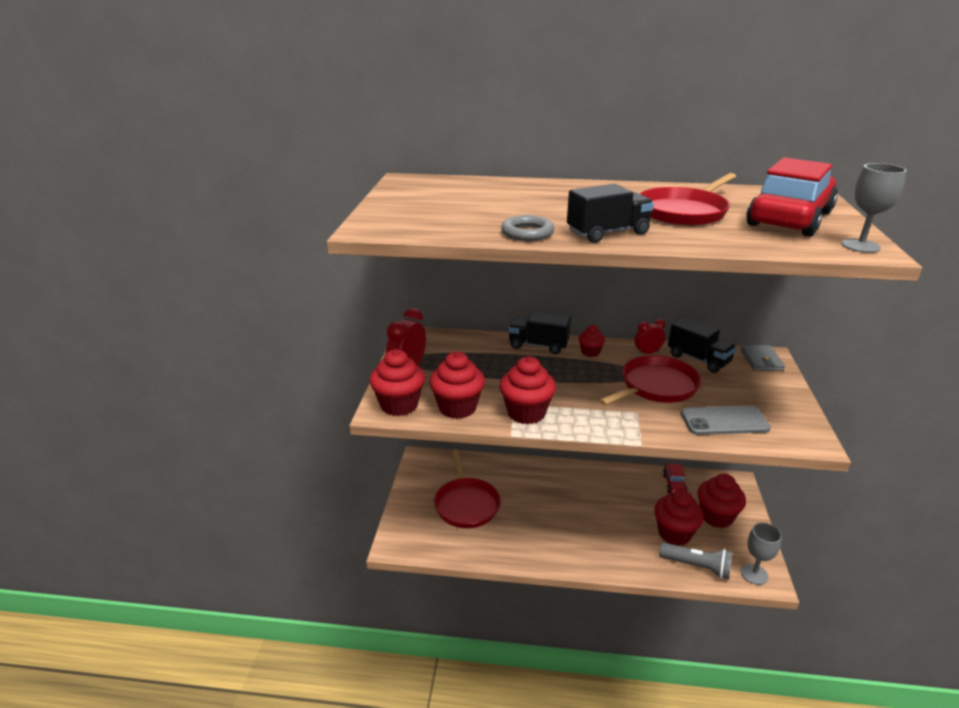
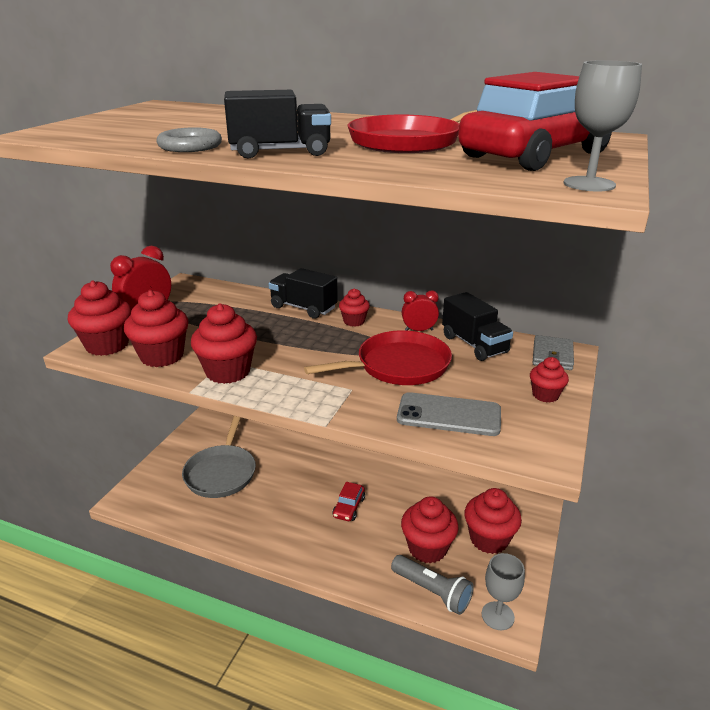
camera: 15 degrees right, 0 degrees up
red pan [434,449,501,528] -> grey pan [182,416,256,498]
red car [663,464,688,493] -> red car moved to [333,482,365,521]
none -> red cupcake [530,357,569,403]

